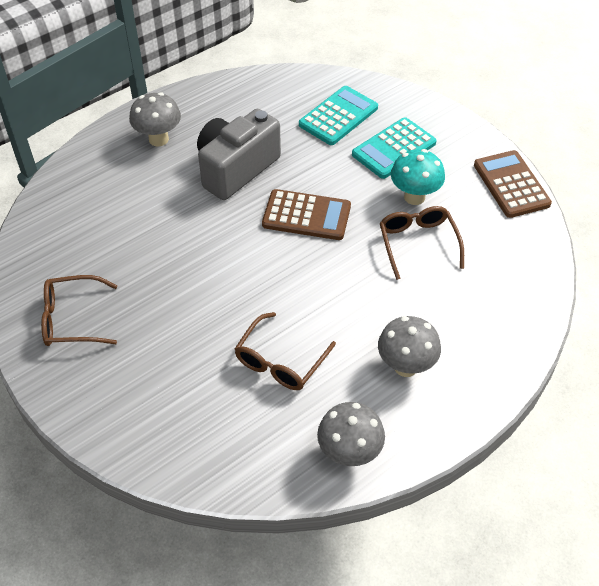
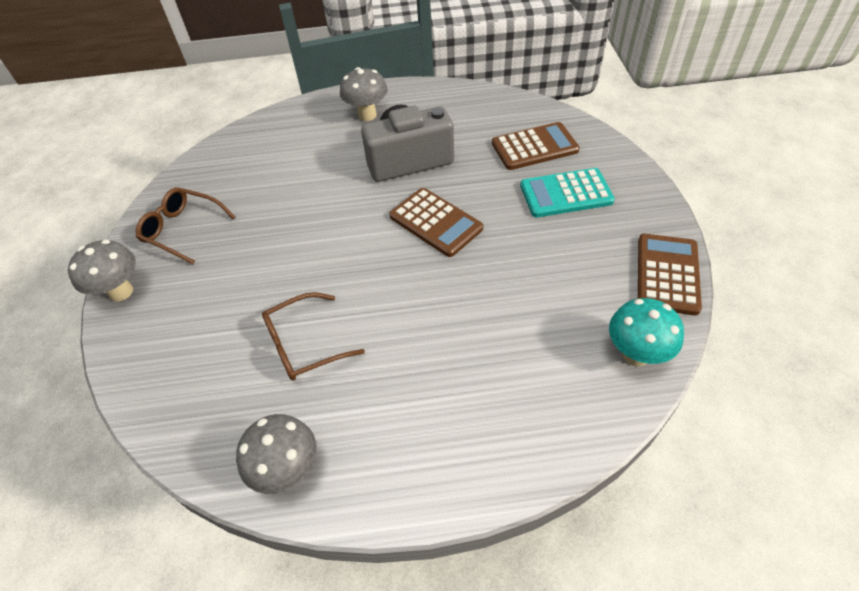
camera: 35 degrees right, 0 degrees up
turquoise calculator [299,86,378,145] -> brown calculator [492,122,580,170]
grey mushroom [378,316,441,377] -> grey mushroom moved to [68,240,136,302]
brown glasses [380,206,464,280] -> none
turquoise mushroom [391,149,445,205] -> turquoise mushroom moved to [609,298,684,367]

